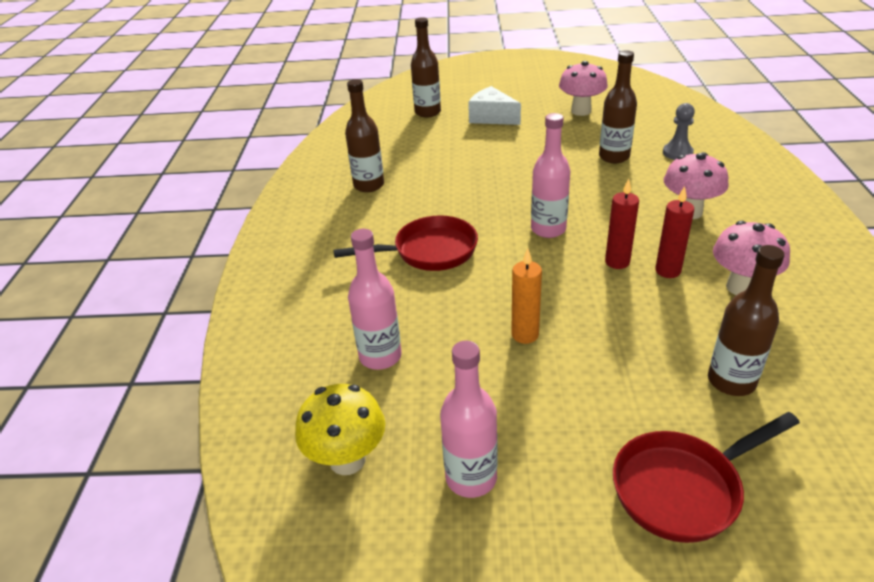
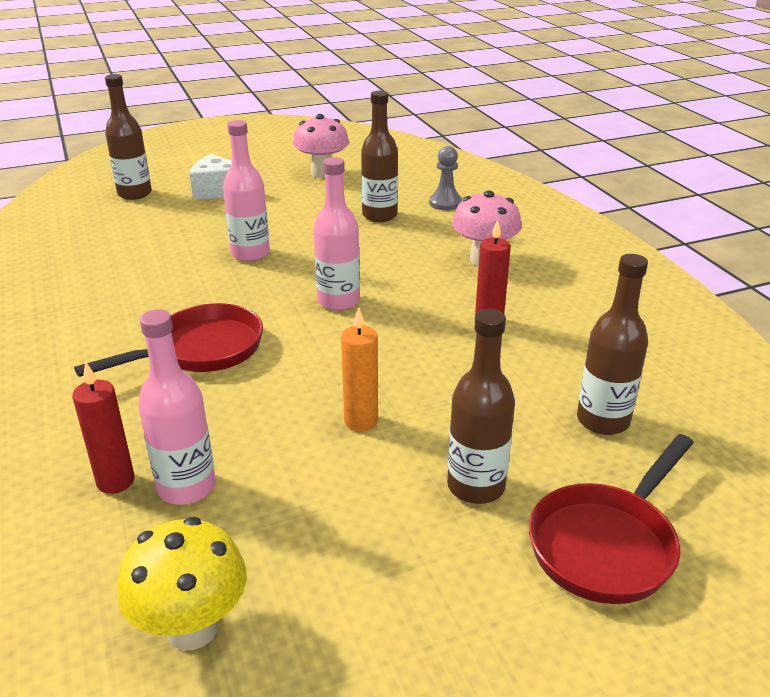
camera: 25 degrees left, 5 degrees down
brown bottle [345,79,384,192] -> brown bottle moved to [447,309,515,504]
pink bottle [440,341,498,498] -> pink bottle moved to [223,120,270,262]
red candle [605,179,639,269] -> red candle moved to [72,361,135,494]
pink mushroom [713,221,790,295] -> none

